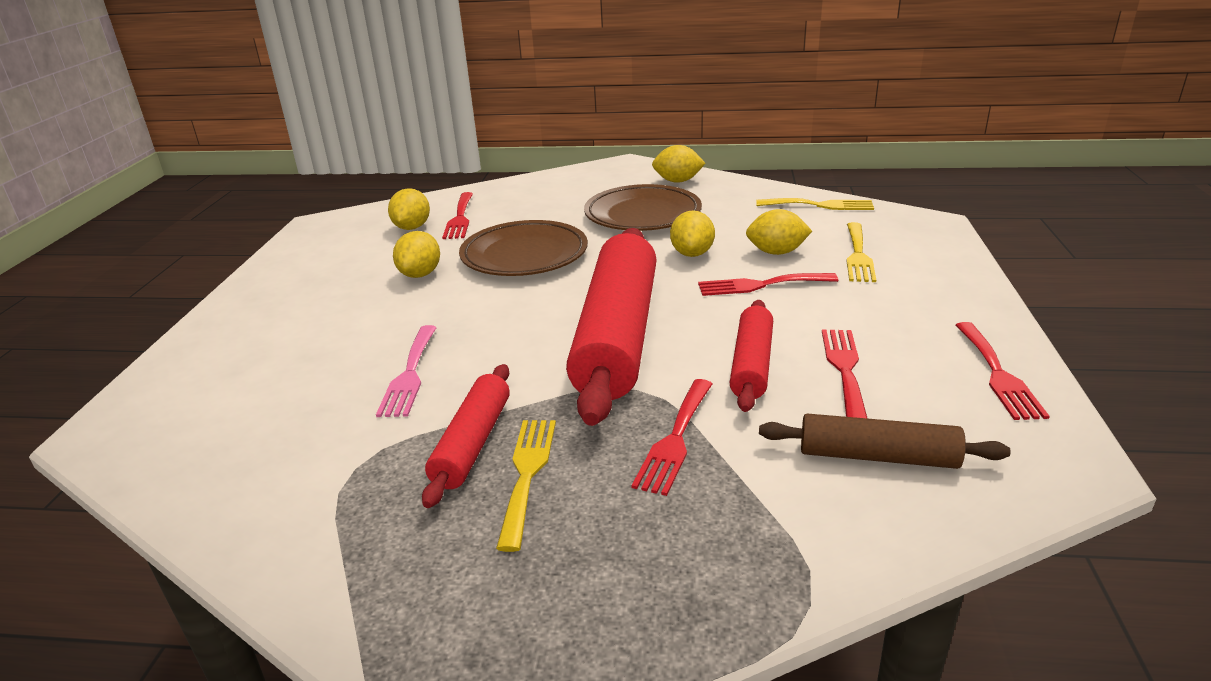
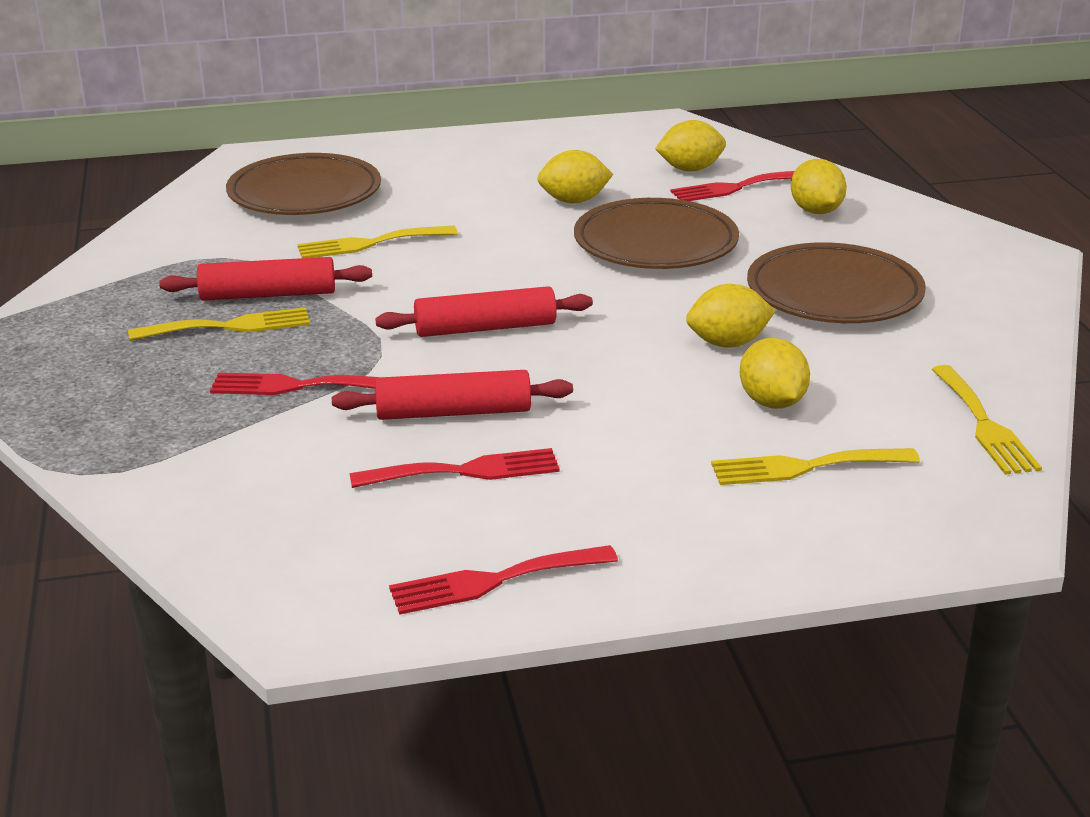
camera: 70 degrees right, 0 degrees up
pink fork [376,325,437,417] -> yellow fork [297,226,458,258]
red rolling pin [566,228,657,426] -> red rolling pin [375,286,593,337], size x0.51
yellow lemon [652,145,706,183] -> yellow lemon moved to [791,159,847,214]
red fork [698,273,838,296] -> none
brown rolling pin [759,414,1011,469] -> none
none -> brown plate [226,153,381,215]

